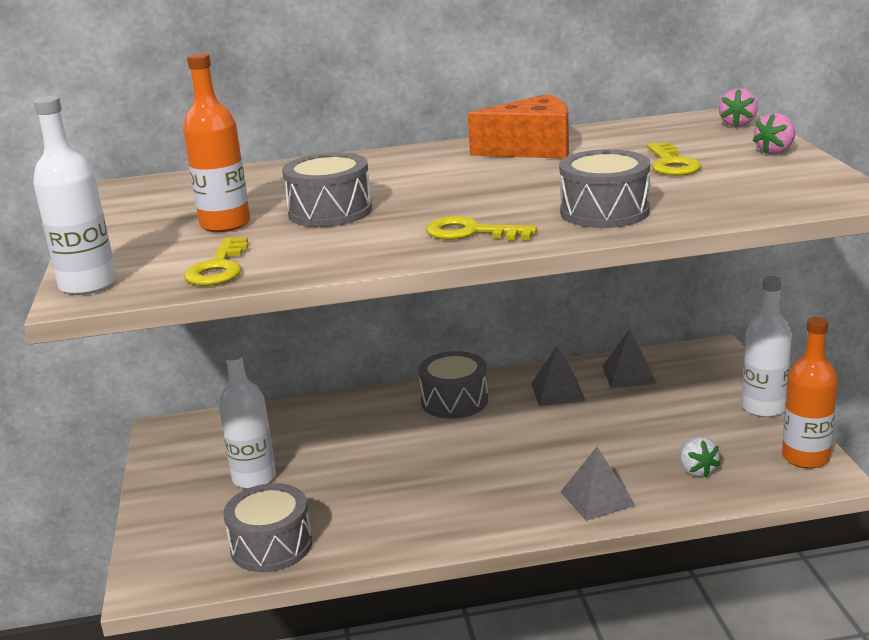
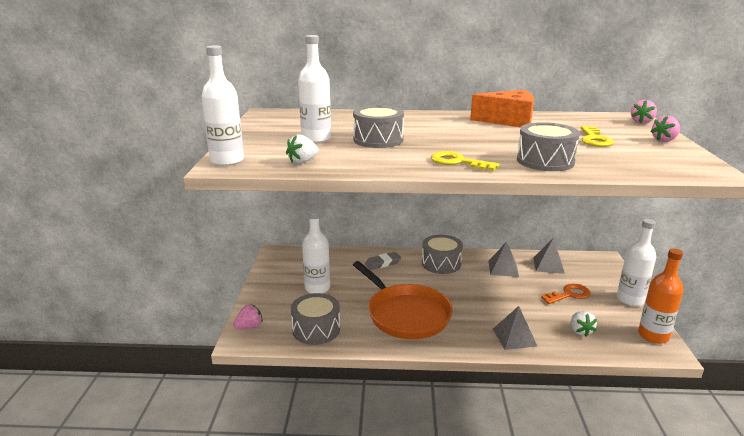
camera: 10 degrees right, 0 degrees up
orange bottle [183,53,250,232] -> white bottle [298,35,331,143]
yellow key [184,237,248,286] -> white strawberry [286,135,319,164]
none -> pink strawberry [233,304,263,329]
none -> orange pan [353,261,453,339]
none -> grey eraser [365,252,401,270]
none -> orange key [541,283,591,304]

